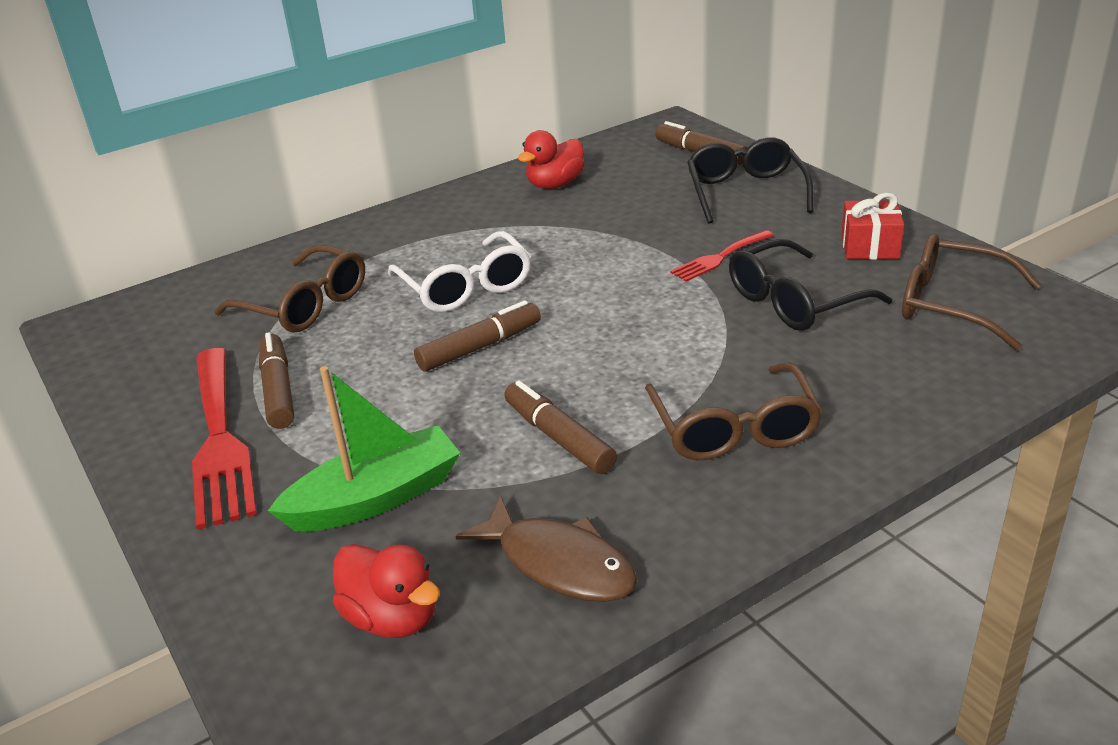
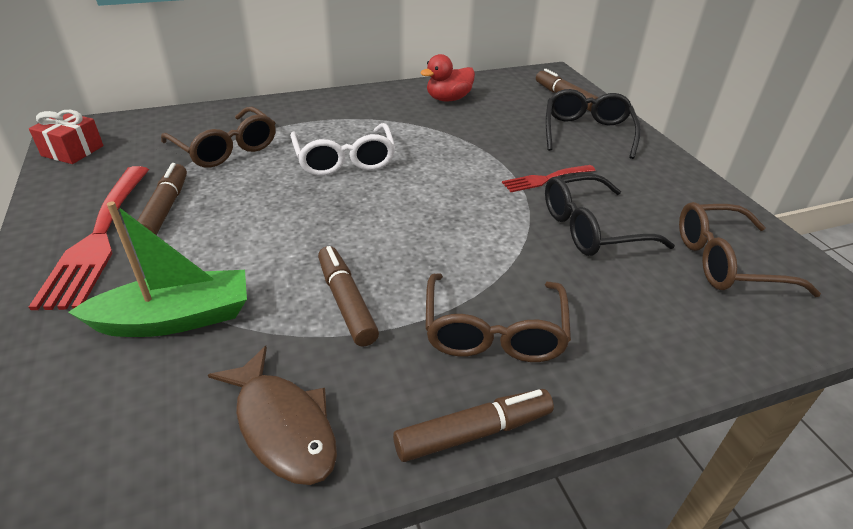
camera: 10 degrees right, 5 degrees up
red duck [333,544,440,638] -> none
brown marker [414,300,541,372] -> brown marker moved to [393,389,554,462]
red gift [841,193,904,260] -> red gift moved to [29,110,103,164]
brown glasses [902,233,1041,351] -> brown glasses turned 45 degrees counterclockwise [679,202,821,297]

